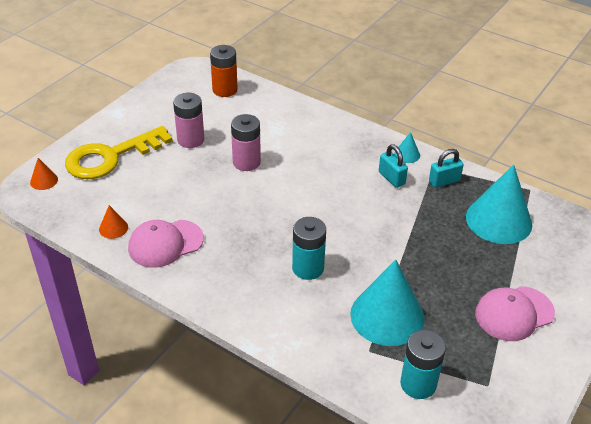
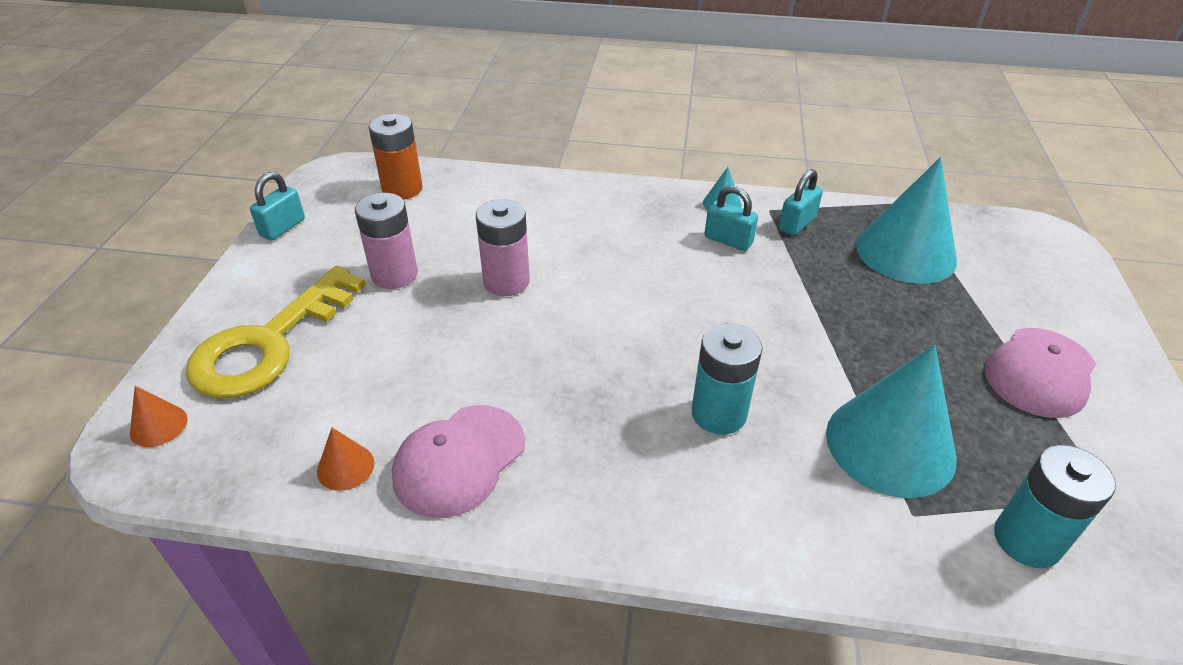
camera: 25 degrees left, 0 degrees up
none -> turquoise padlock [250,172,305,240]

